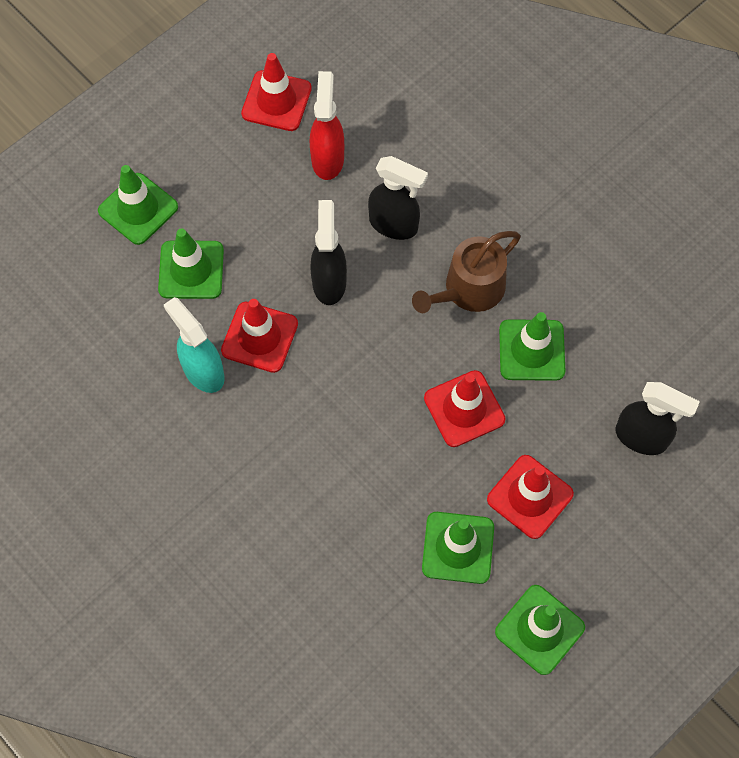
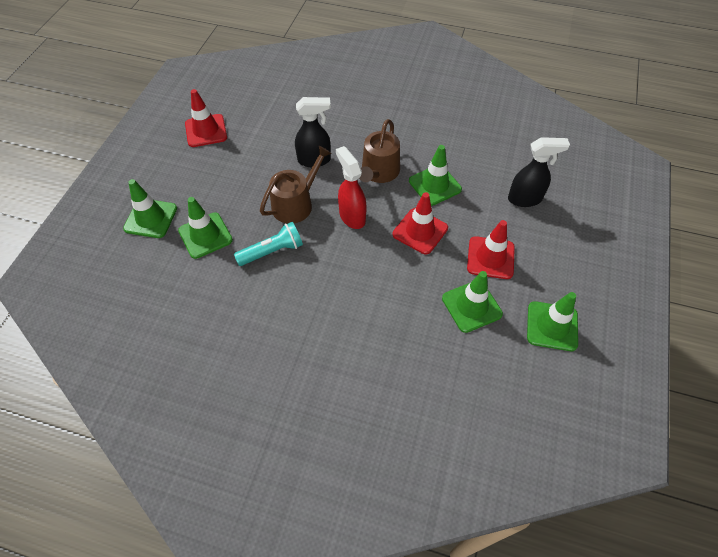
camera: 30 degrees left, 10 degrees down
turquoise spray bottle [164,297,225,393] -> none
red traffic cone [221,299,298,373] -> turquoise flashlight [234,222,303,266]
red spray bottle [310,71,344,180] -> red spray bottle moved to [336,146,367,229]
black spray bottle [310,200,347,305] -> brown watering can [260,146,332,224]

